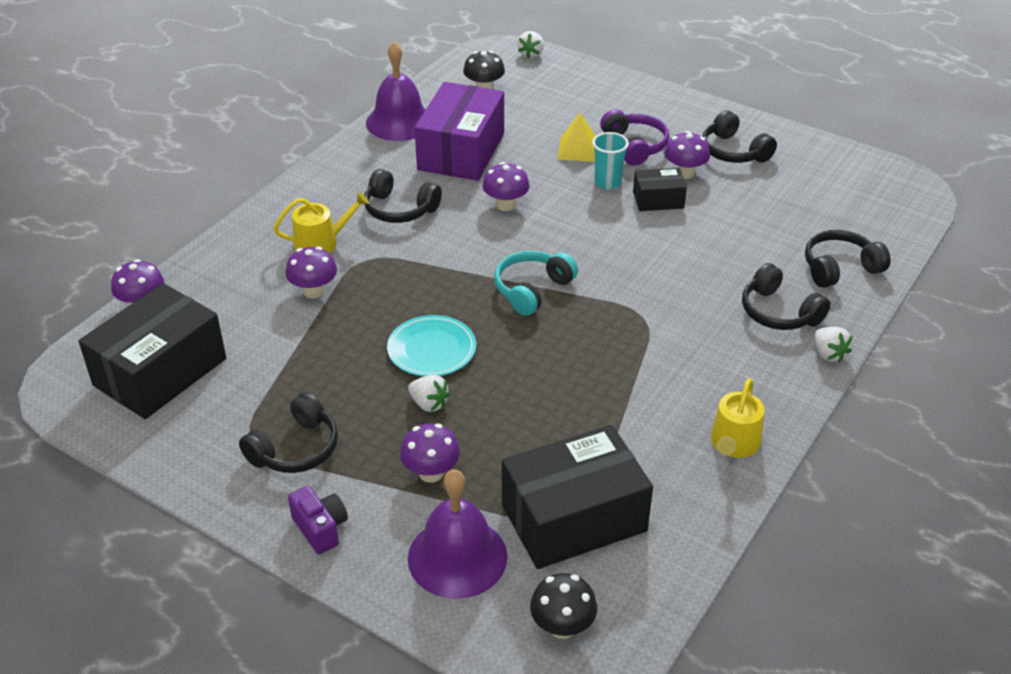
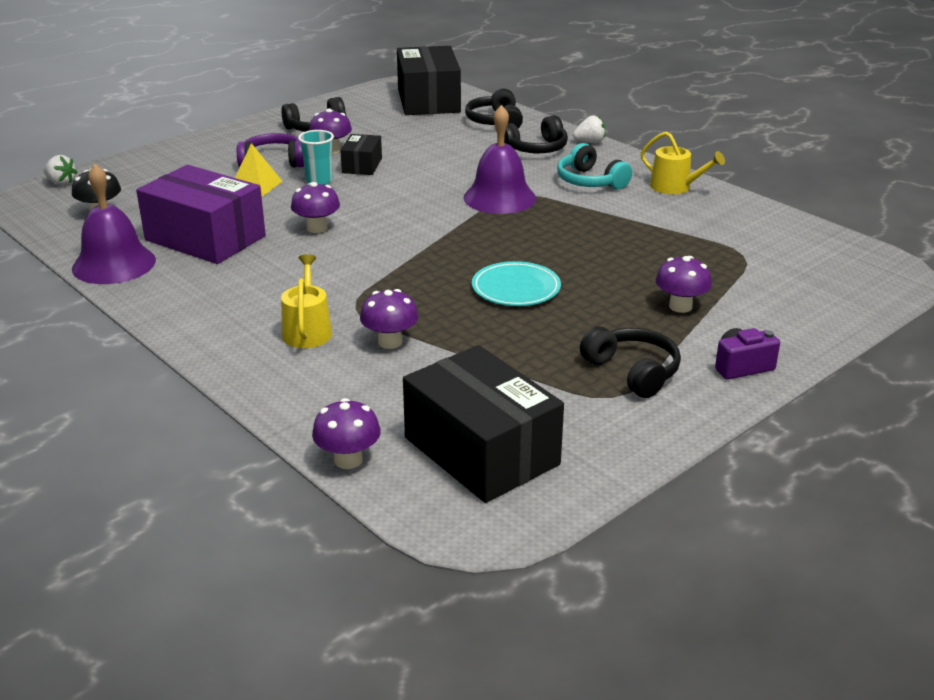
camera: 75 degrees left, 10 degrees down
black headphones [364,169,442,223] -> none
white strawberry [408,375,450,412] -> none
purple bell [408,469,508,599] -> purple bell moved to [463,105,536,214]
turquoise headphones [494,251,578,316] -> turquoise headphones moved to [557,143,632,189]
black box [502,425,653,569] -> black box moved to [397,46,461,115]
black mushroom [530,573,597,639] -> none

